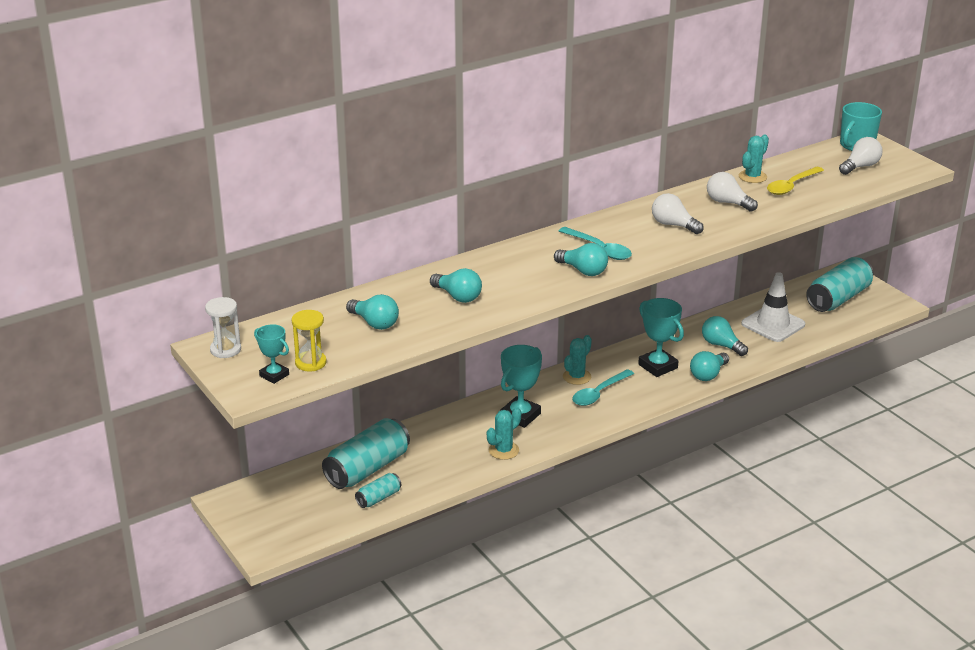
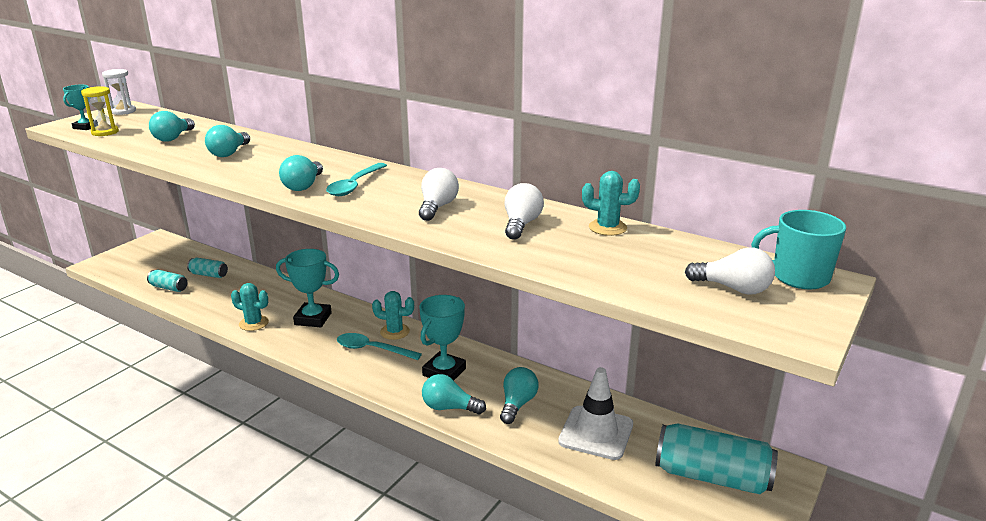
camera: 65 degrees right, 5 degrees down
turquoise can [322,418,410,489] -> turquoise can [187,258,228,278], size x0.50
yellow spoon [767,167,824,195] -> none

